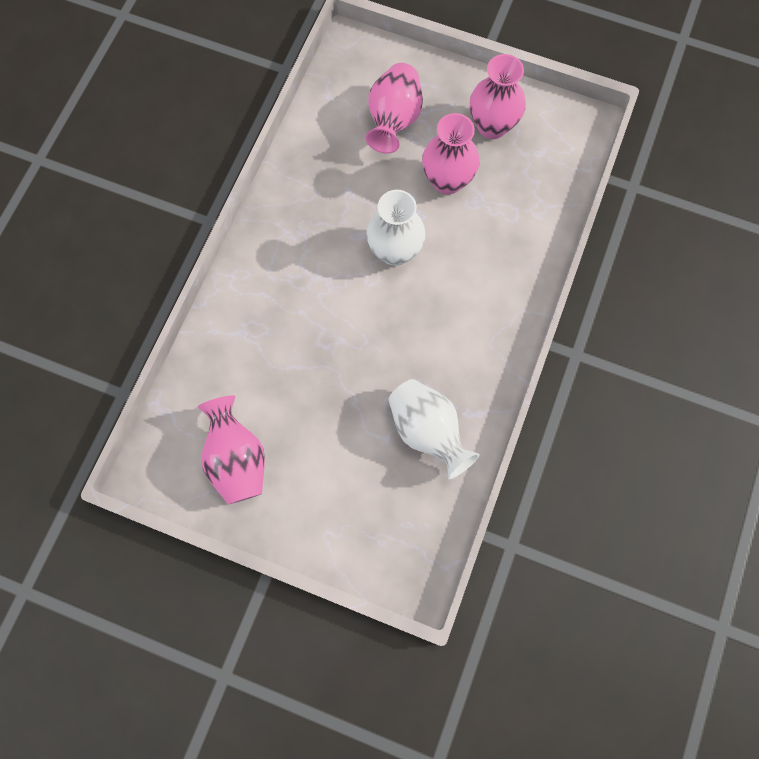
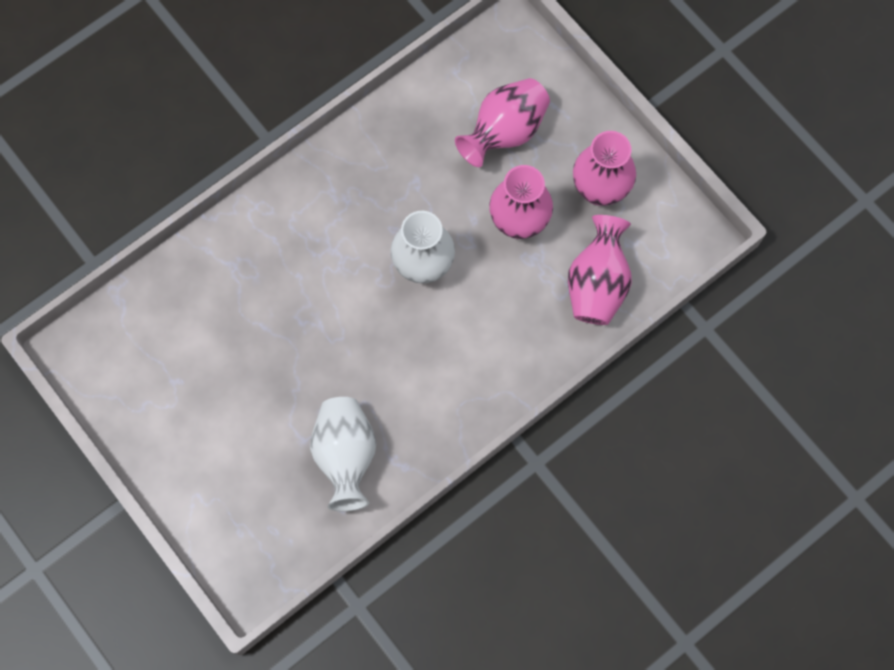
camera: 30 degrees right, 0 degrees up
pink vase [198,395,265,505] -> pink vase moved to [568,215,632,325]

